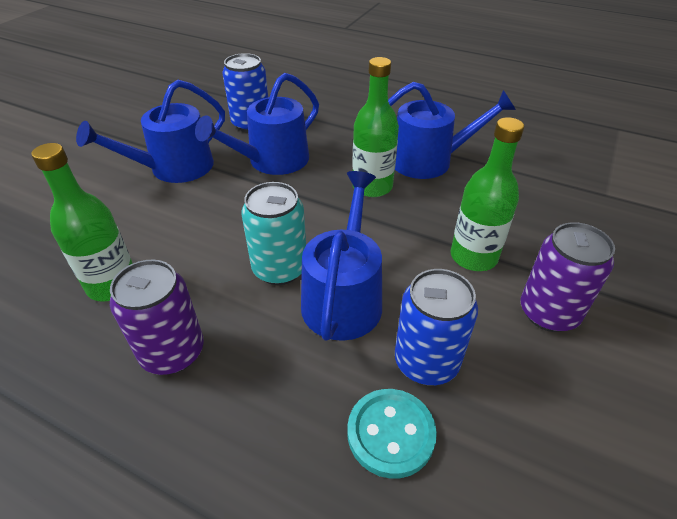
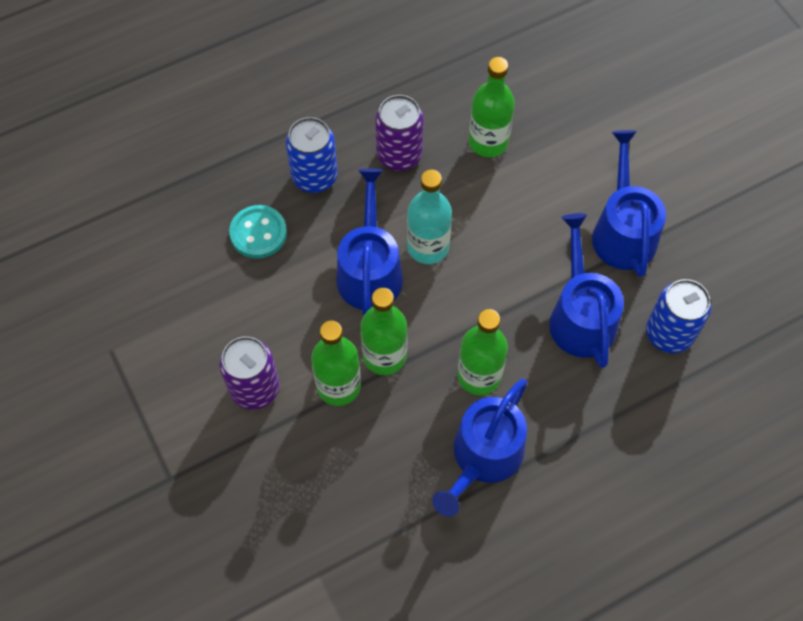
camera: 125 degrees right, 20 degrees up
turquoise can [241,182,306,285] -> turquoise bottle [407,169,452,264]
blue watering can [301,171,382,341] -> blue watering can turned 135 degrees counterclockwise [336,168,403,316]
blue can [395,269,478,385] -> blue can moved to [286,117,338,193]
none -> green bottle [360,288,408,375]

